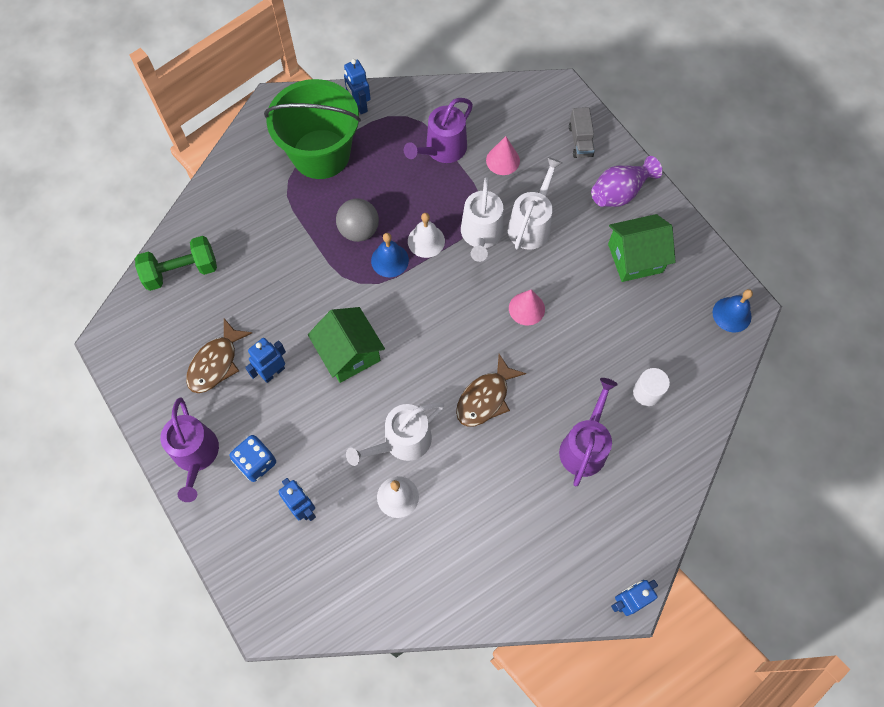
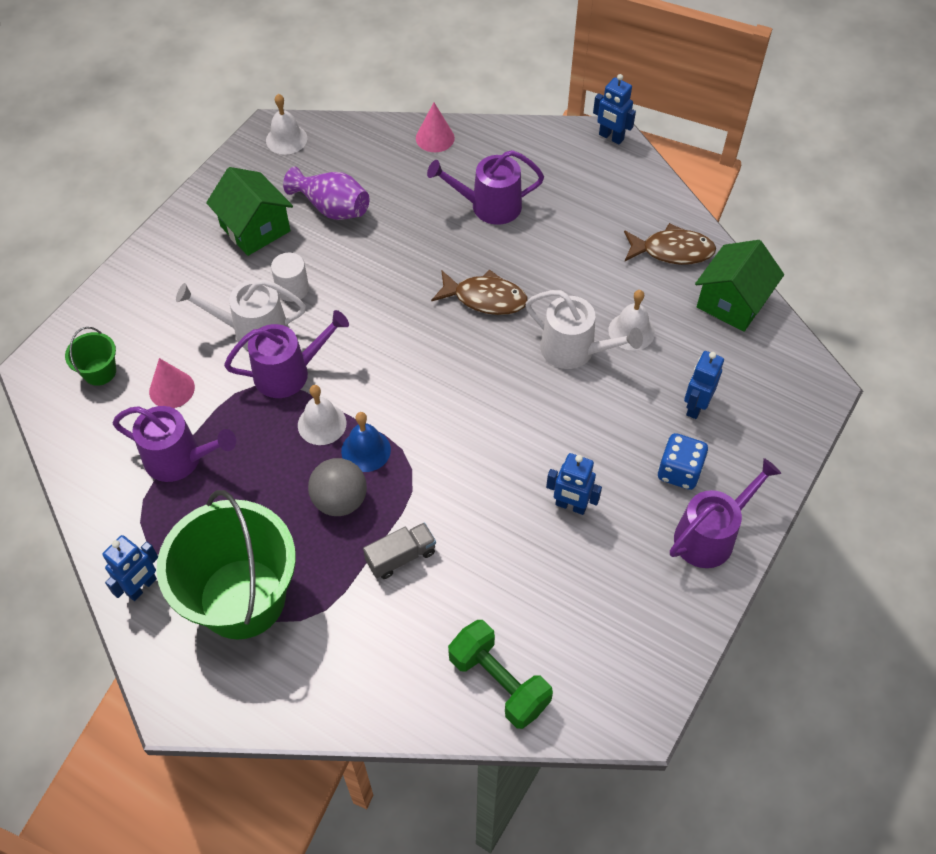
camera: 115 degrees left, 10 degrees down
brown fish [186,318,252,393] -> brown fish moved to [624,223,716,265]
green house [308,307,385,383] -> green house moved to [695,240,784,332]
white watering can [461,177,503,262] -> purple watering can [224,310,349,398]
pink cone [509,290,545,326] -> pink cone moved to [416,103,455,152]
grey truck [569,107,595,158] -> grey truck moved to [363,522,436,579]
purple vase [591,156,662,207] -> purple vase moved to [283,167,369,220]
white cylinder [633,368,670,406] -> white cylinder moved to [271,253,309,302]
blue bell [713,289,753,333] -> white bell [266,94,307,155]
none -> green bucket [65,327,116,386]

